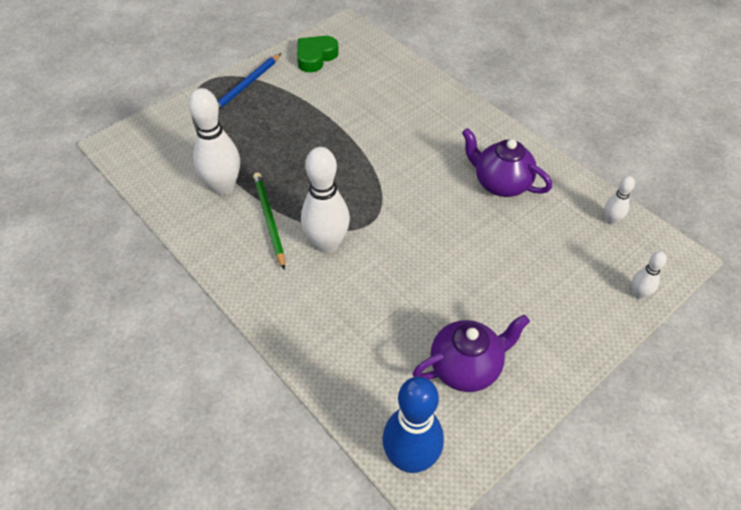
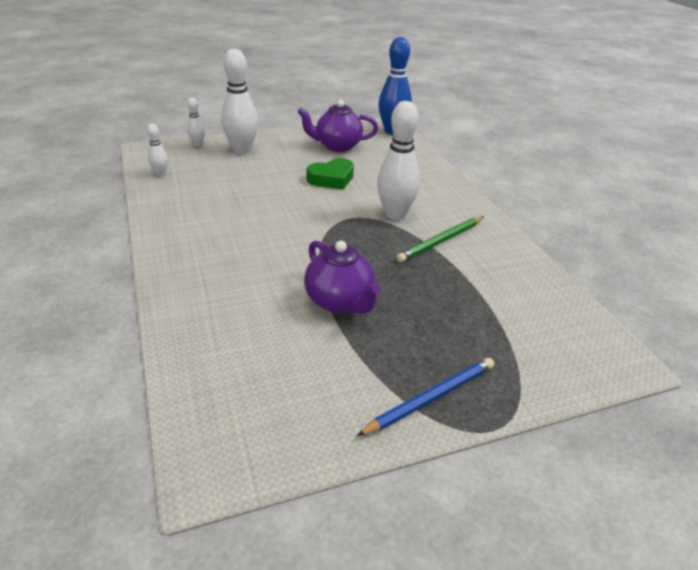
camera: 160 degrees left, 15 degrees down
white bowling pin [188,88,240,195] -> white bowling pin moved to [221,49,258,154]
green pencil [253,173,285,270] -> green pencil turned 45 degrees clockwise [397,217,483,262]
green heart [297,36,339,72] -> green heart moved to [306,158,354,190]
purple teapot [462,128,552,197] -> purple teapot moved to [304,240,381,314]

